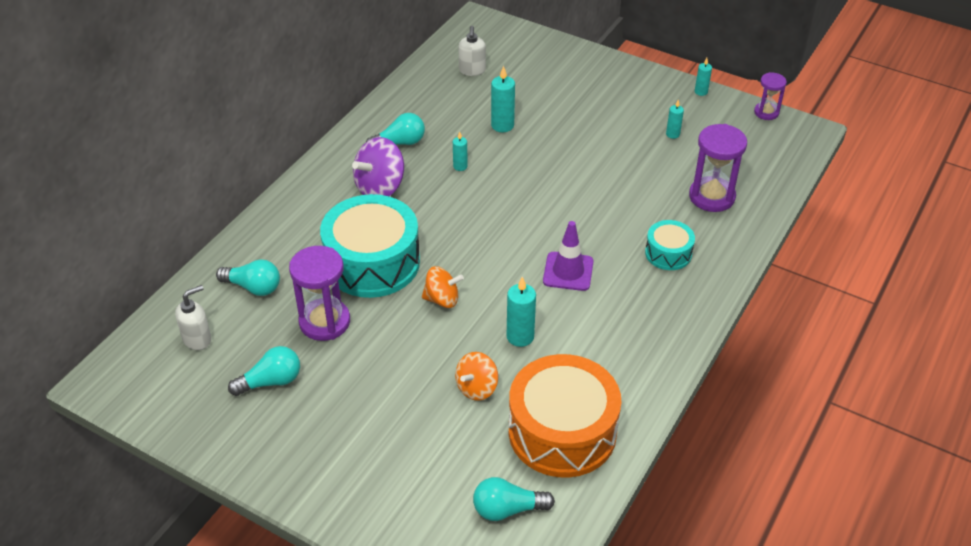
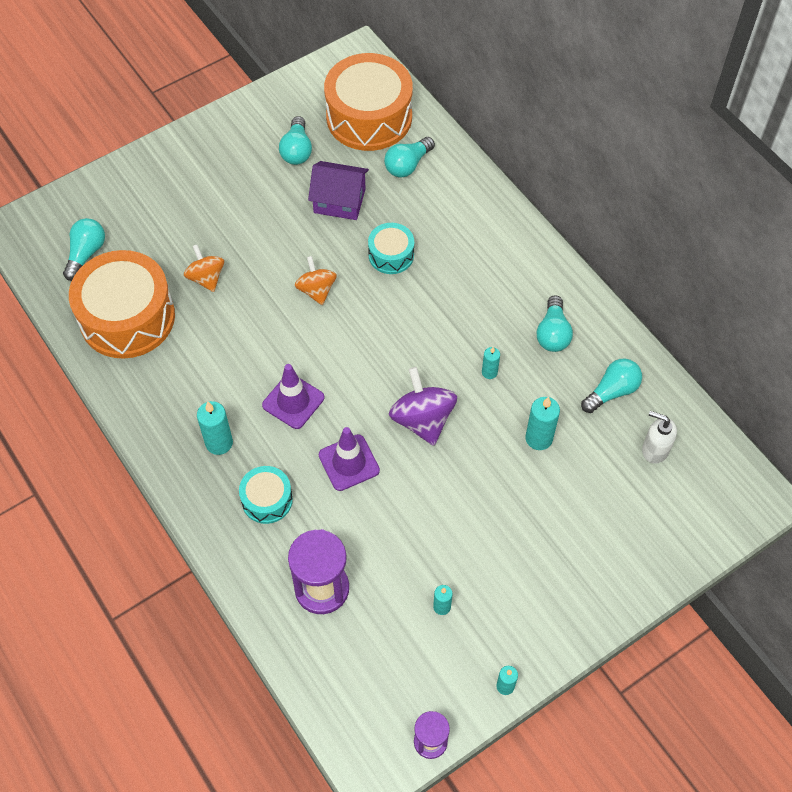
camera: 115 degrees right, 15 degrees up
white soap dispenser [175,285,211,350] -> orange drum [324,53,413,151]
purple hourglass [289,246,350,341] -> purple house [308,161,369,220]
turquoise drum [320,194,420,298] -> turquoise drum [368,223,414,274], size x0.50
purple spinning top [352,137,404,196] -> purple spinning top moved to [389,367,457,446]
orange spinning top [422,266,464,308] -> orange spinning top turned 135 degrees clockwise [295,256,337,305]
turquoise candle [507,276,536,347] -> turquoise candle moved to [197,401,233,455]
none -> purple traffic cone [319,427,380,491]
none -> turquoise light bulb [581,359,642,413]

